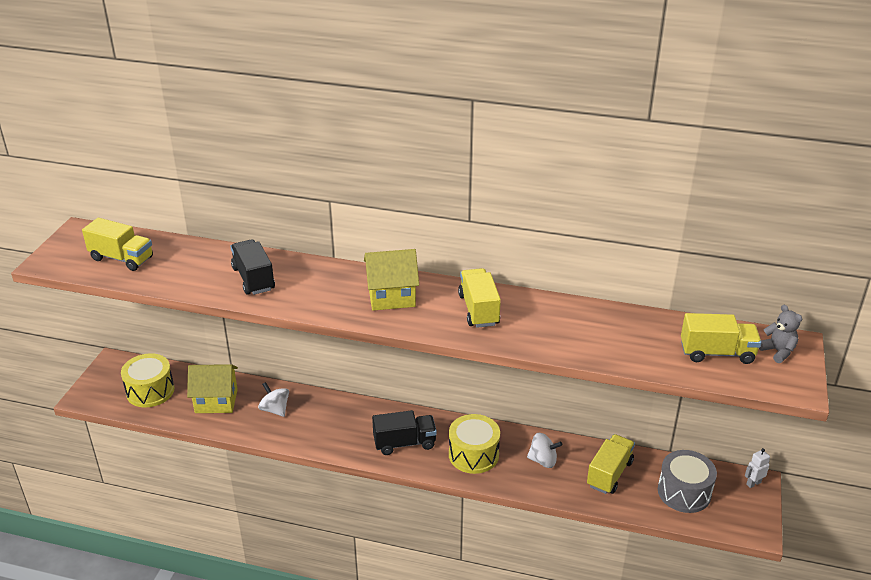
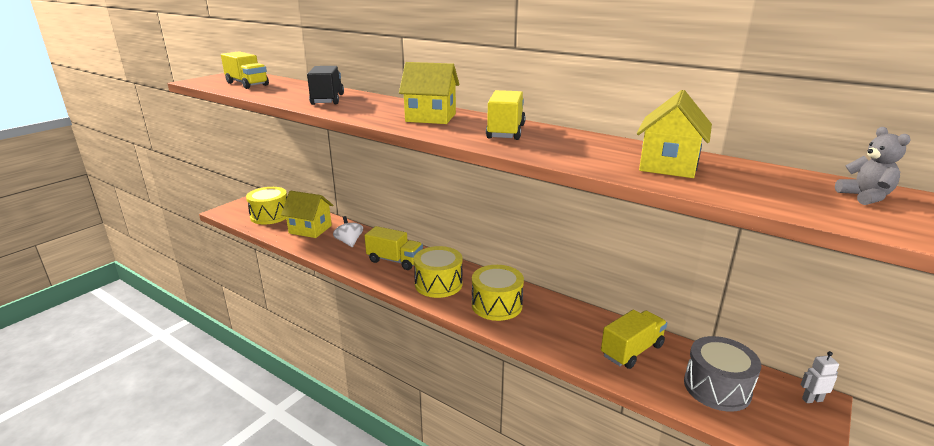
camera: 20 degrees right, 10 degrees down
black truck [372,410,437,455] -> yellow drum [414,246,463,298]
white spinning top [527,433,562,468] -> none
yellow truck [681,313,762,364] -> yellow truck moved to [364,226,423,270]
none -> yellow house [637,90,712,178]

